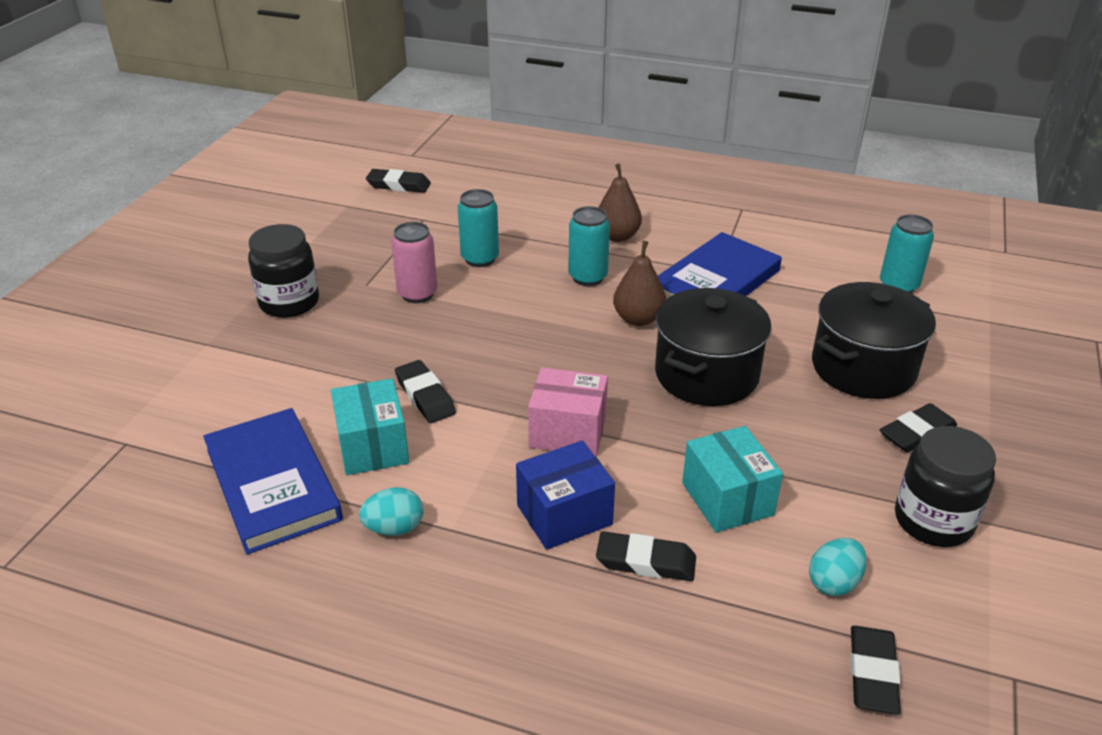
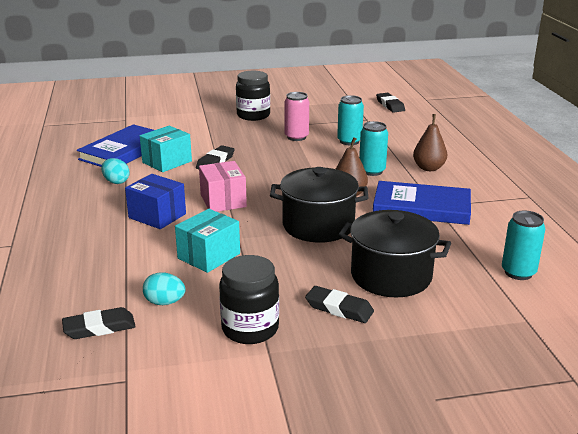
camera: 60 degrees right, 10 degrees down
black eraser [596,531,696,581] -> none

